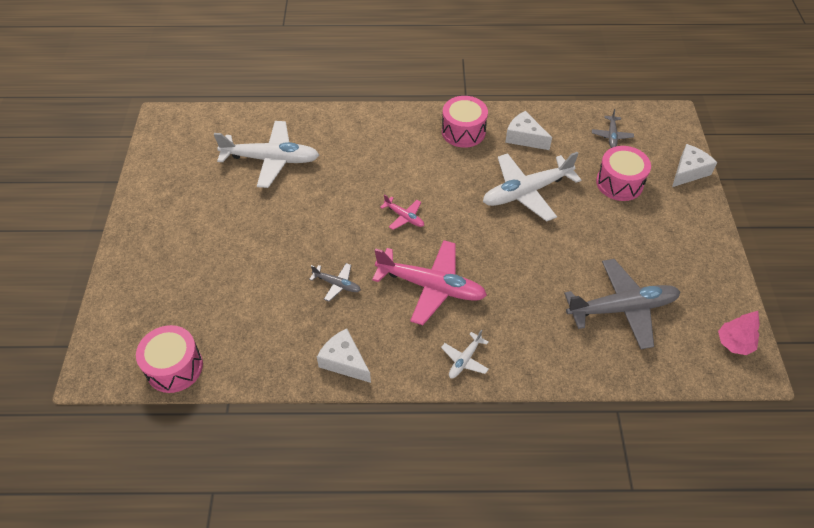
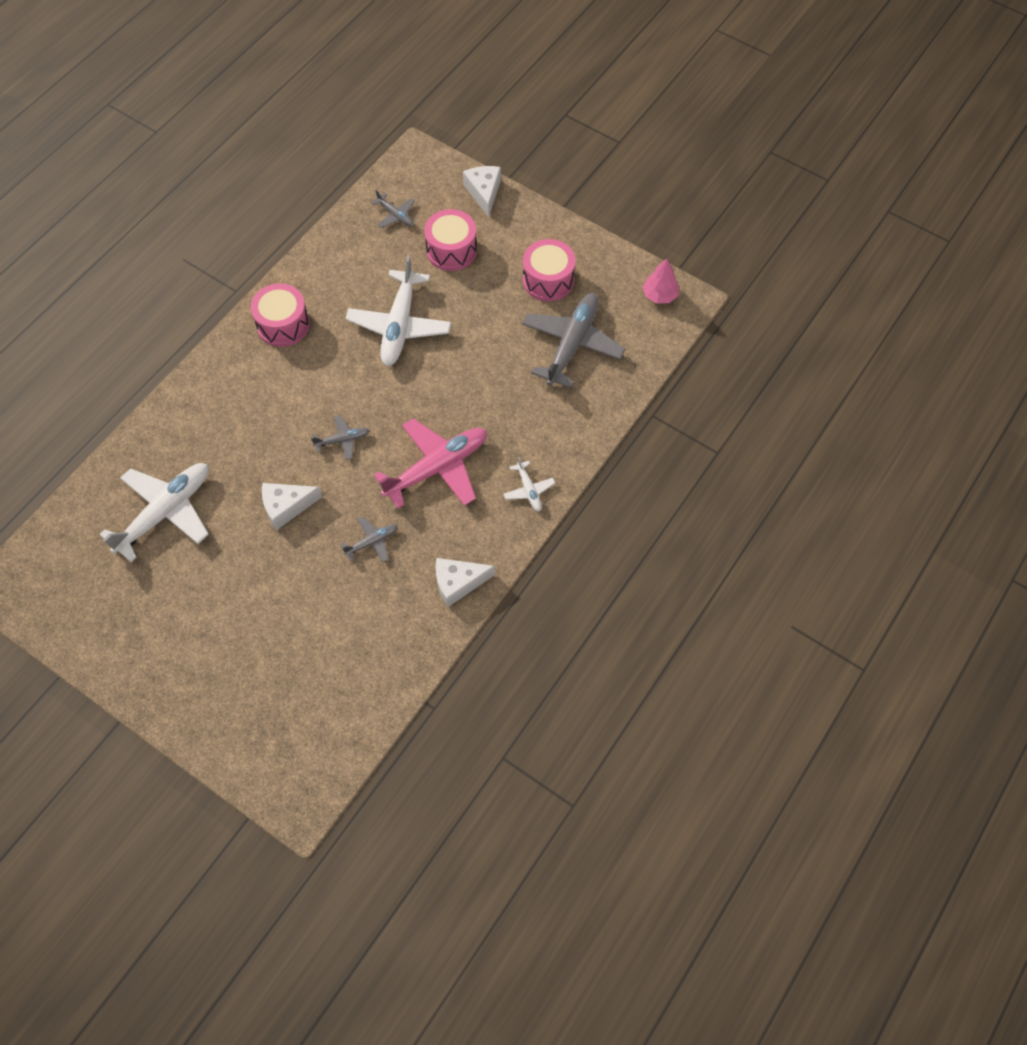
camera: 55 degrees left, 10 degrees up
pink drum [136,325,203,393] -> pink drum moved to [523,239,576,301]
pink plane [380,194,424,230] -> grey plane [311,415,370,460]
white cheese [505,111,552,150] -> white cheese moved to [262,483,322,530]

